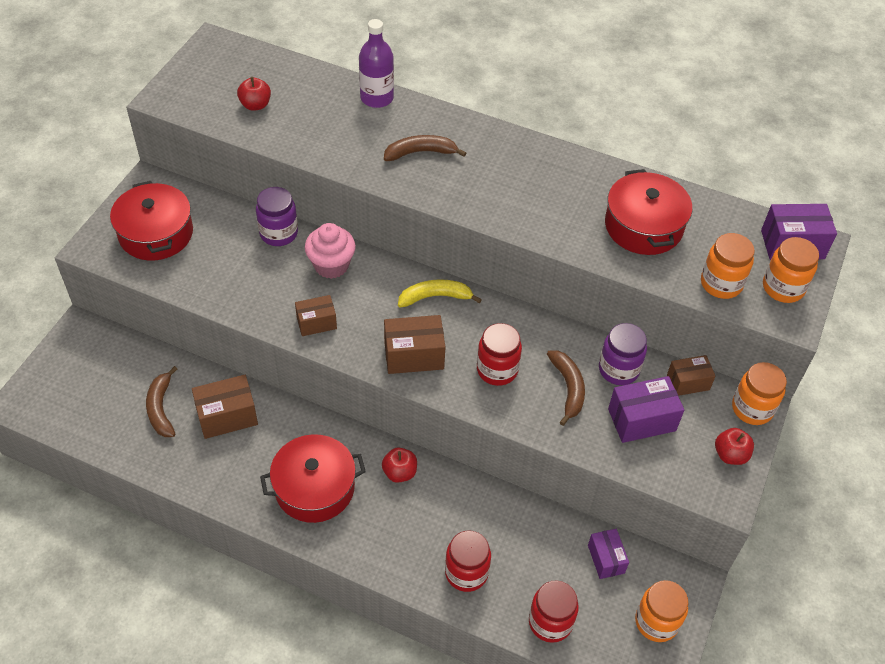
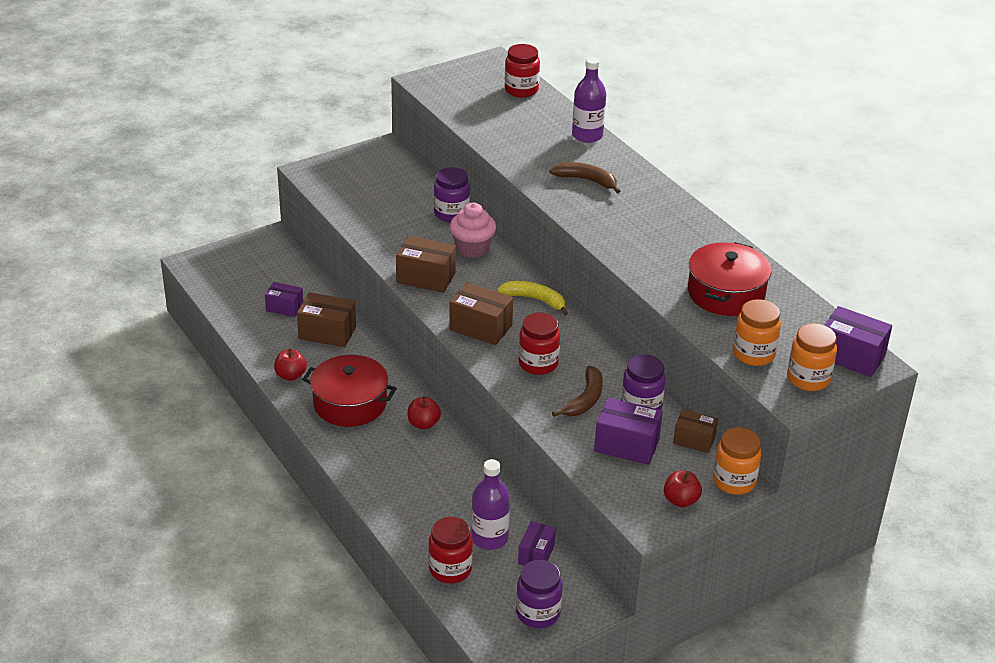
camera: 35 degrees right, 15 degrees down
red pot [110,181,193,261] -> none
brown banana [146,366,177,437] -> purple box [265,282,303,317]
red apple [237,77,271,111] -> red apple moved to [274,348,307,381]
brown box [295,295,337,336] -> brown box [396,236,456,293], size x1.54
red jar [445,530,491,592] -> red jar moved to [505,44,540,98]
orange jar [635,580,688,642] -> purple jar [516,560,562,628]
none -> purple bottle [471,459,510,550]

